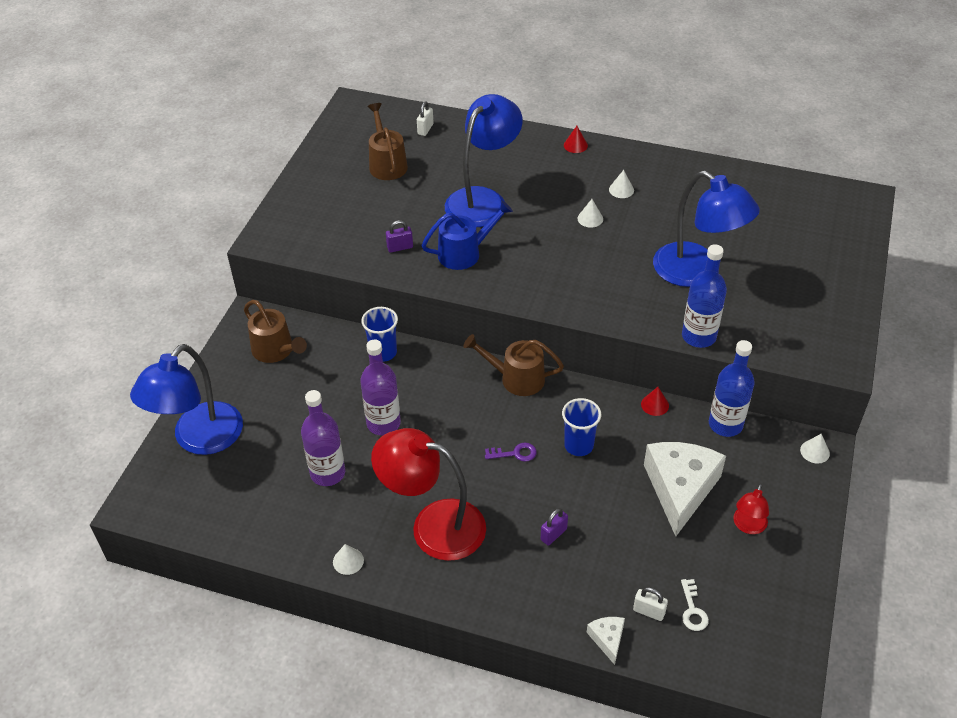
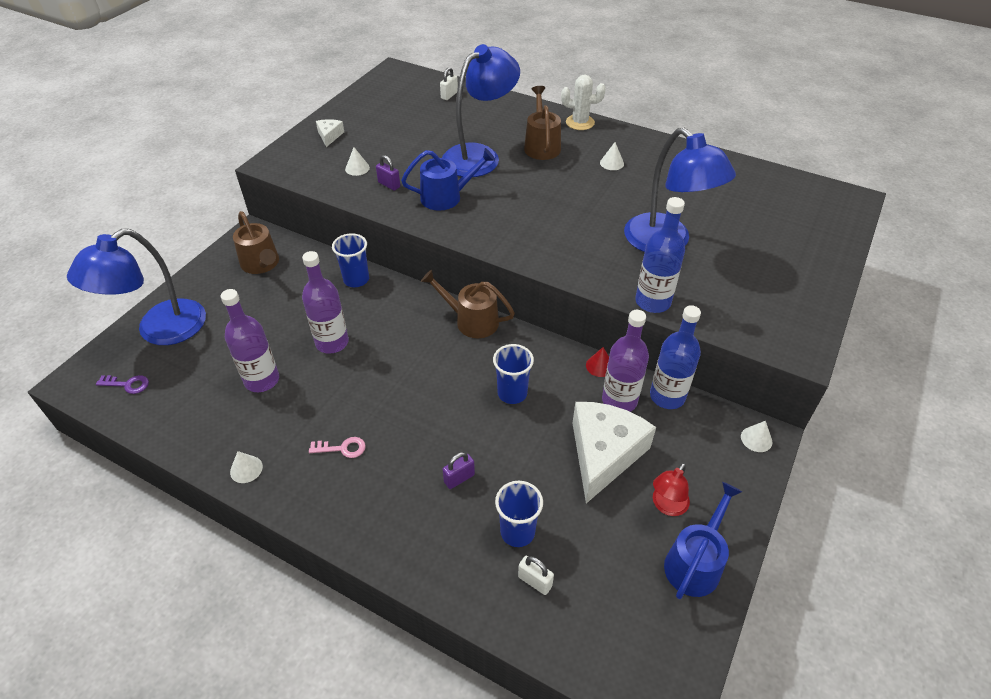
camera: 10 degrees right, 0 degrees up
brown watering can [367,103,408,180] -> brown watering can moved to [524,86,561,160]
red lamp [371,428,486,561] -> pink key [309,437,366,458]
purple padlock [386,220,413,253] -> purple padlock turned 45 degrees clockwise [376,155,400,191]
purple key [485,443,537,462] -> purple key moved to [96,375,149,394]
red cone [564,126,588,153] -> white cactus [561,75,606,130]
white cone [578,199,603,228] -> white cone moved to [345,147,370,176]
white cheese [587,617,625,665] -> white cheese moved to [316,119,344,147]
white key [681,579,709,631] -> none
none -> blue cup [495,481,543,547]
none -> purple bottle [602,310,649,412]
none -> blue watering can [664,482,742,599]

